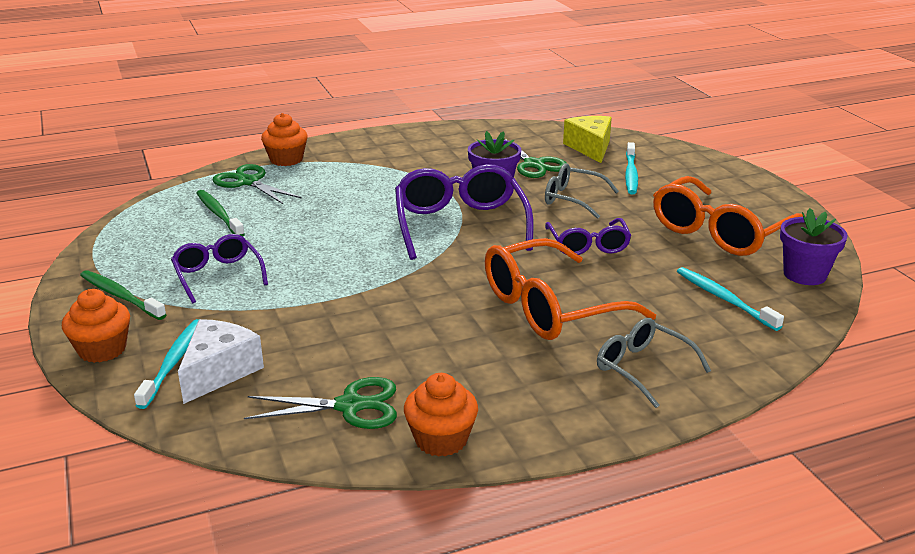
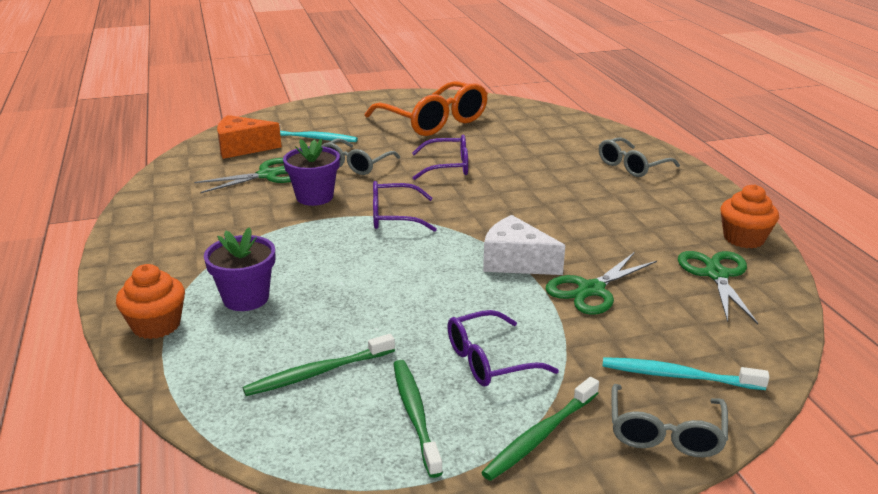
camera: 85 degrees left, 0 degrees up
orange cupcake [62,289,130,363] -> grey glasses [611,384,728,457]
white cheese [178,319,264,404] -> white cheese moved to [483,215,565,275]
green scissors [212,164,302,204] -> green scissors moved to [546,252,657,315]
purple glasses [395,164,534,260] -> purple glasses [373,181,437,232], size x0.58
orange glasses [485,238,656,340] -> none
yellow cheese [563,116,612,163] -> orange cheese [217,115,282,159]
turquoise toothbrush [677,267,784,331] -> none
purple flower pot [780,208,848,285] -> purple flower pot moved to [204,227,275,311]
none -> green toothbrush [393,360,443,478]

